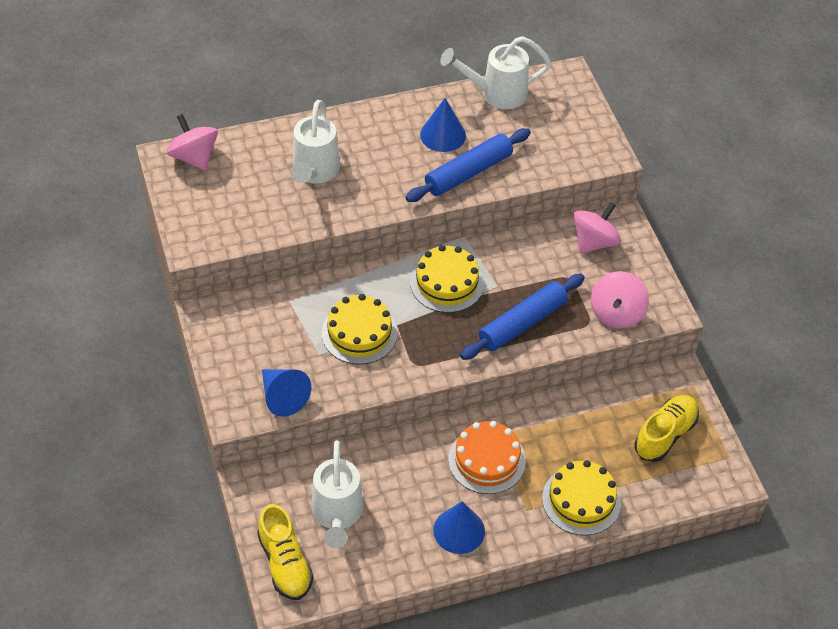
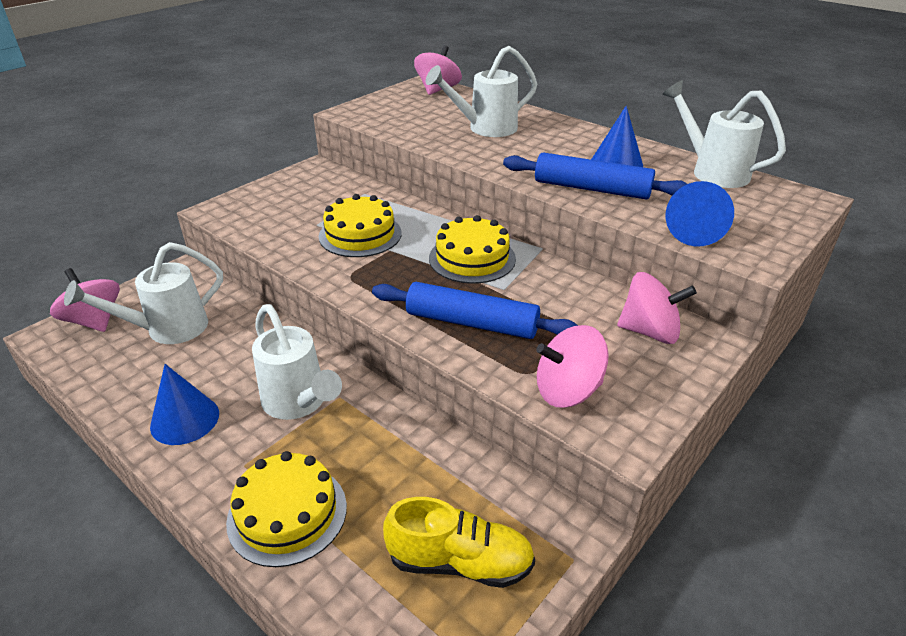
camera: 60 degrees right, 15 degrees down
yellow shoe [257,504,314,600] -> pink spinning top [50,268,120,332]
blue cone [262,370,311,417] -> blue cone moved to [666,181,734,246]
orange cake [448,421,526,494] -> white watering can [252,304,342,420]

